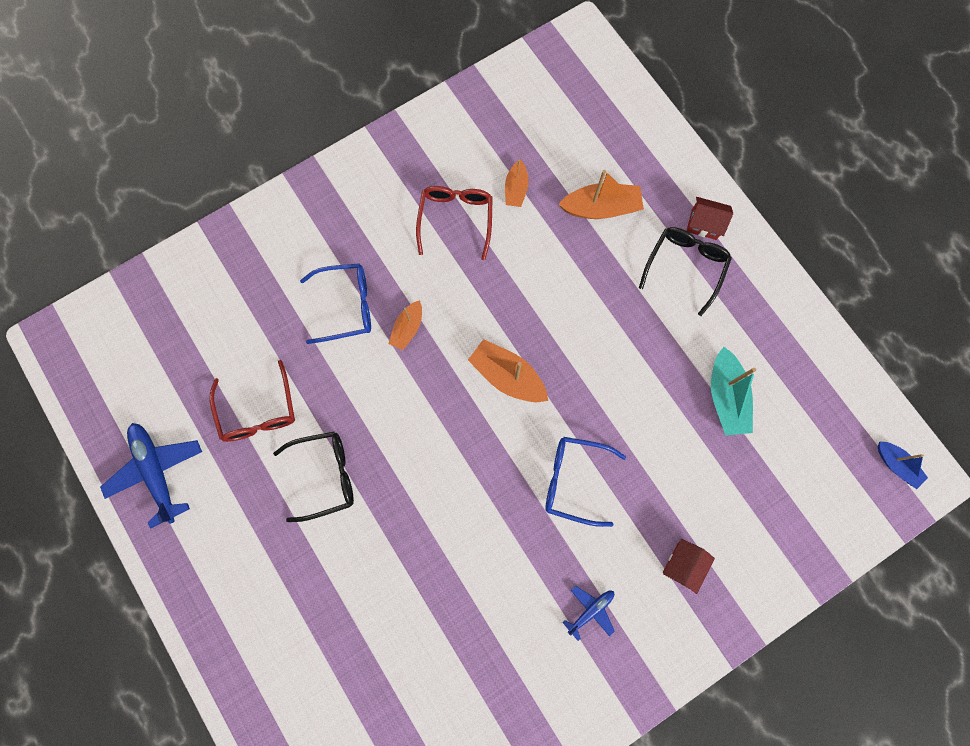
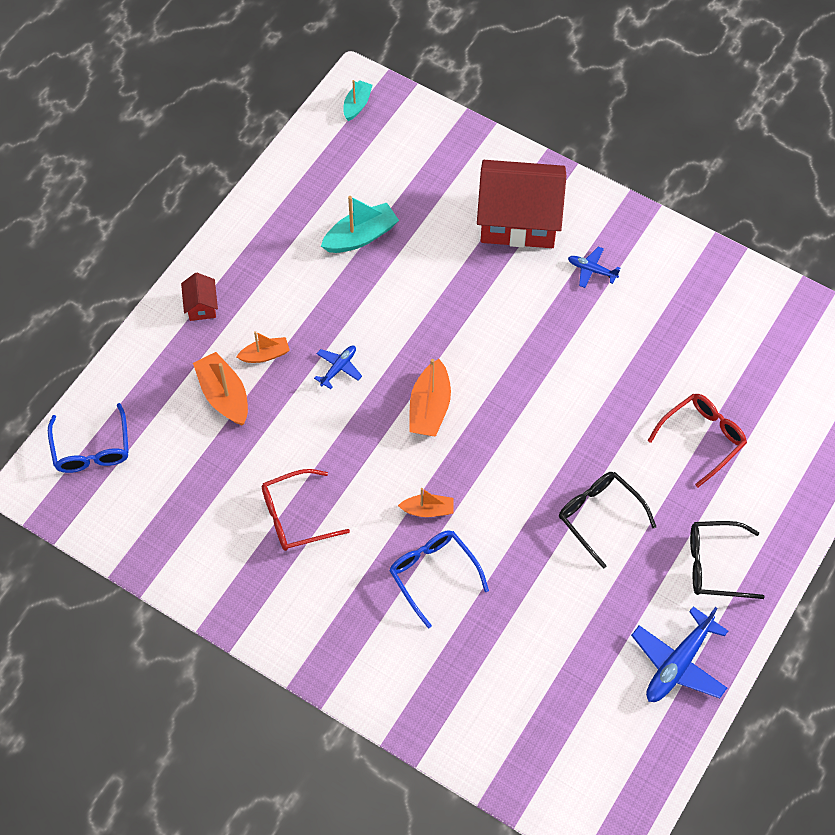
camera: 115 degrees left, 15 degrees down
red glasses [210,360,295,442] -> red glasses moved to [647,394,747,487]
orange boat [505,159,529,207] -> orange boat moved to [236,331,290,363]
blue glasses [545,437,626,527] -> blue glasses moved to [48,403,129,473]
black glasses [639,227,732,316] -> black glasses moved to [690,521,765,599]
red house [663,539,715,594] -> red house [477,160,566,248], size x2.37
blue boat [878,442,928,489] -> turquoise boat [343,80,373,121]
none -> blue plane [314,345,362,389]

